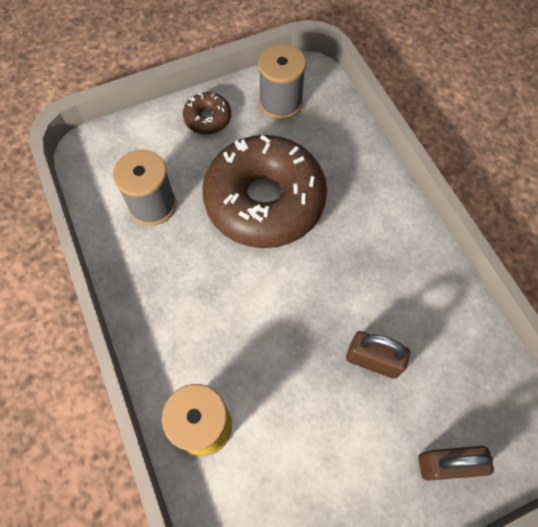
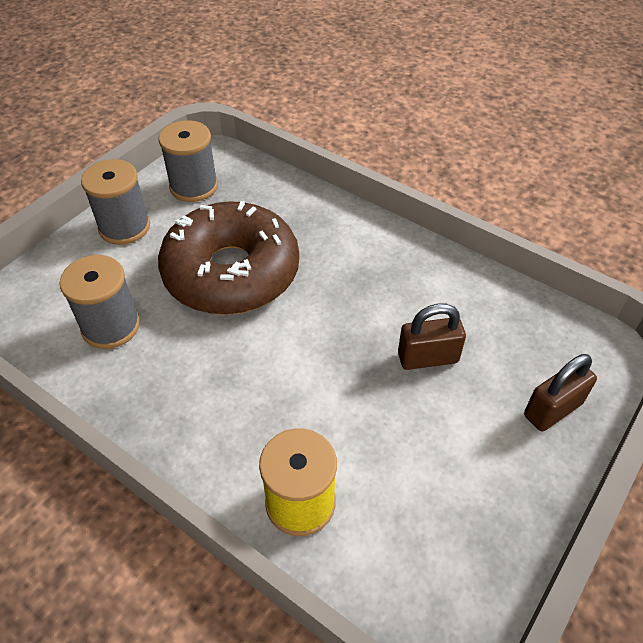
camera: 30 degrees left, 15 degrees down
brown donut [183,92,231,134] -> grey spool [81,159,150,245]

